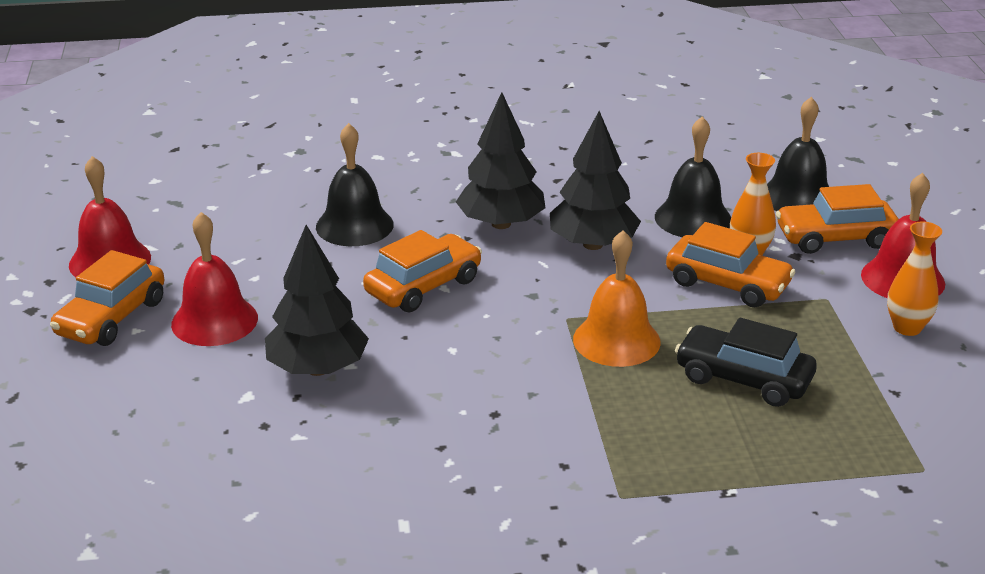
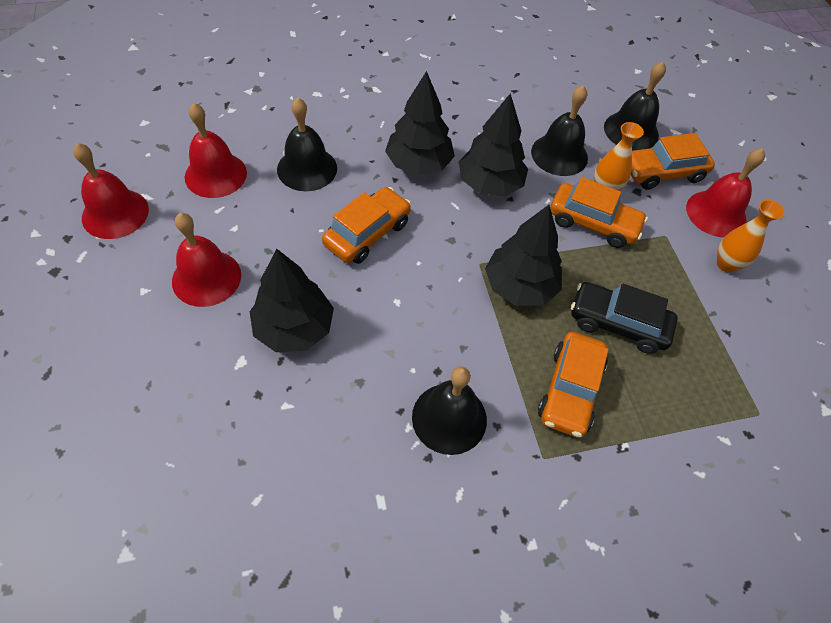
camera: 10 degrees left, 25 degrees up
orange car [50,250,164,346] -> orange car moved to [538,332,609,438]
orange bell [573,230,661,367] -> black tree [485,205,562,306]
none -> red bell [185,103,247,198]
none -> black bell [412,367,487,455]

